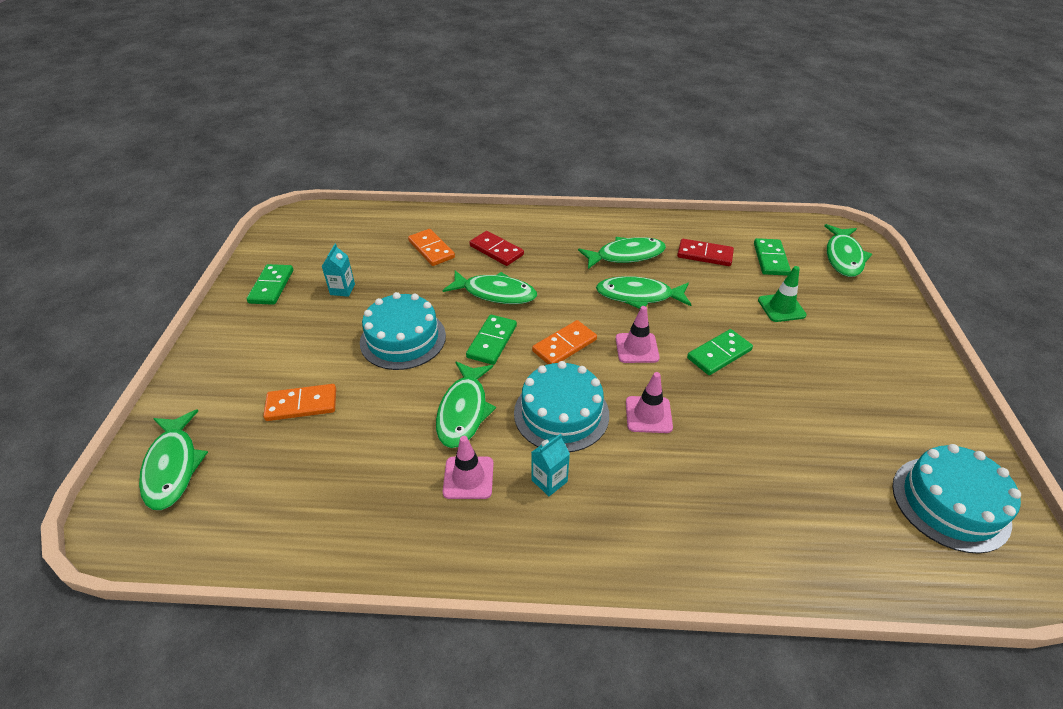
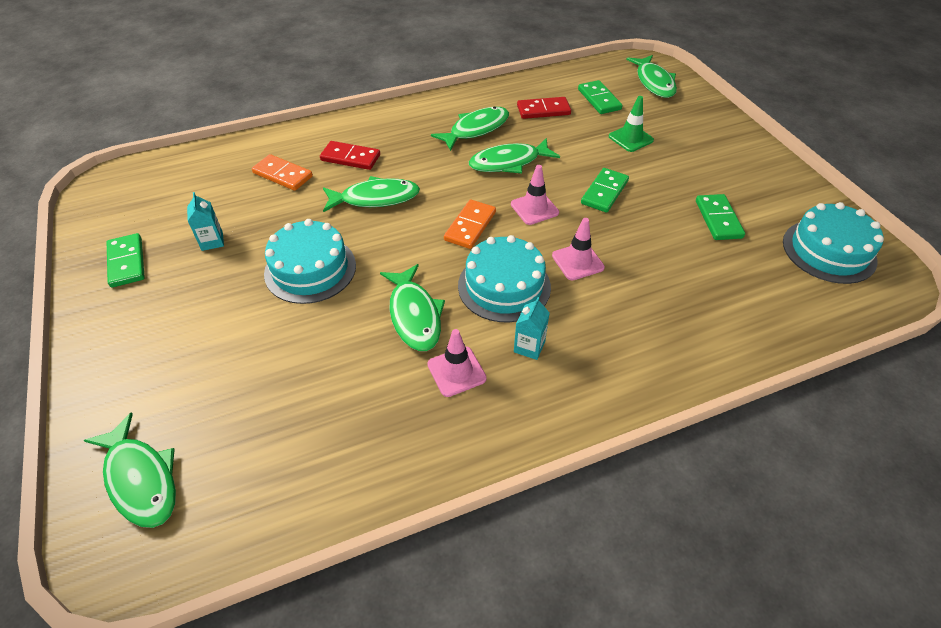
camera: 25 degrees left, 5 degrees up
orange domino [263,384,336,421] -> none
green domino [466,315,517,365] -> green domino moved to [696,194,745,240]

